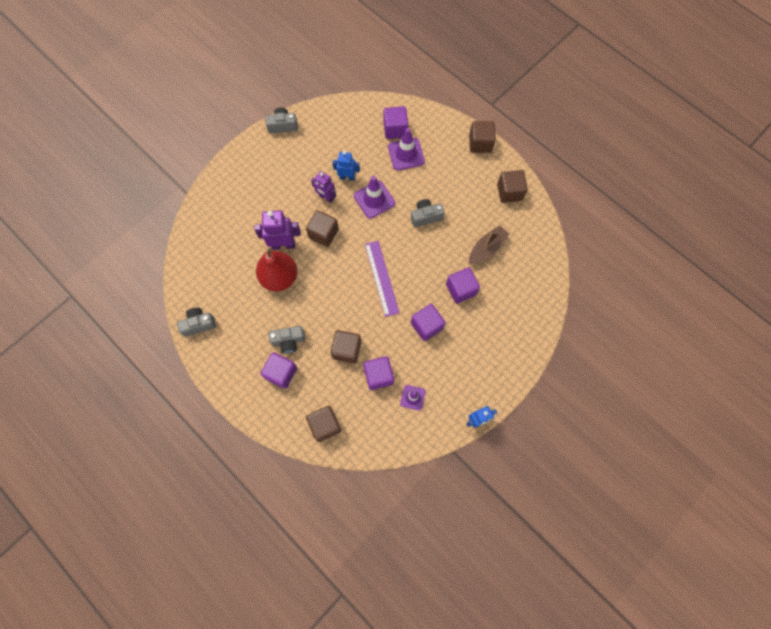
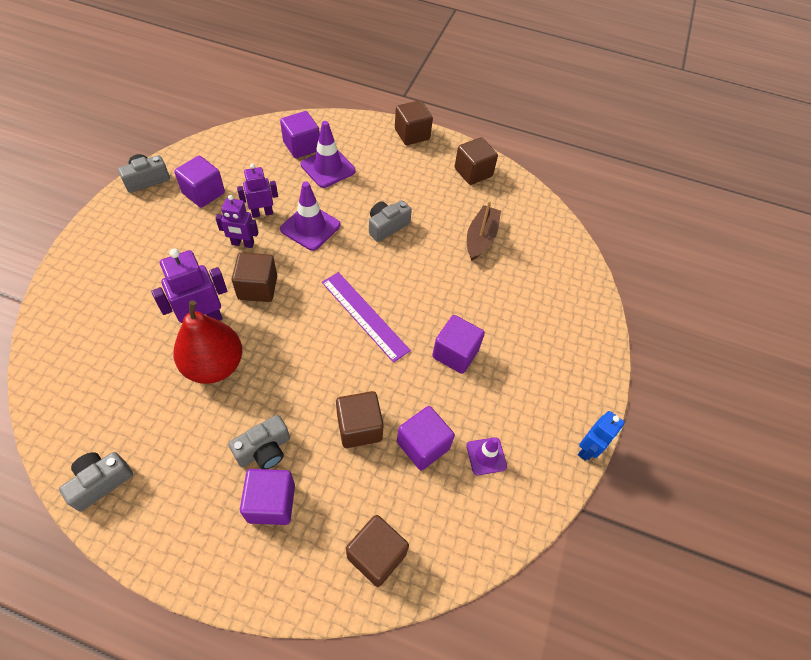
camera: 30 degrees left, 15 degrees down
blue robot [332,151,360,181] -> purple robot [237,163,278,218]
purple cube [446,267,480,304] -> purple cube moved to [174,156,225,208]

